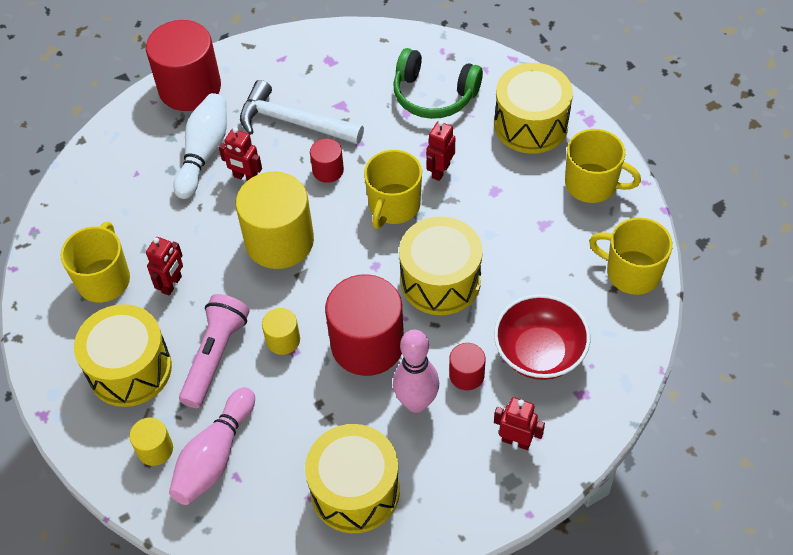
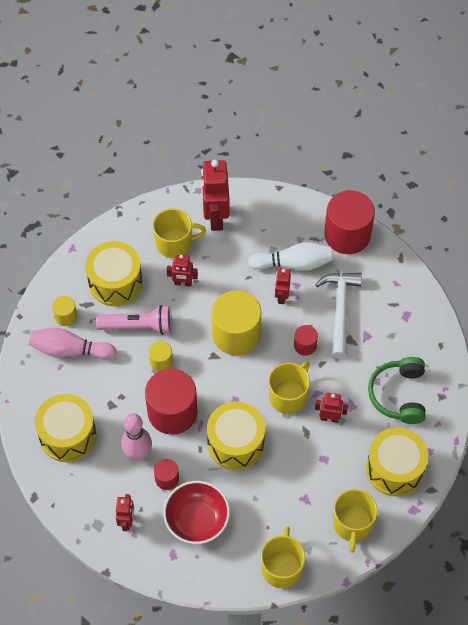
camera: 70 degrees right, 5 degrees up
yellow mug [364,150,422,229] -> yellow mug turned 120 degrees clockwise [268,361,310,414]
none -> red robot [201,160,230,231]

